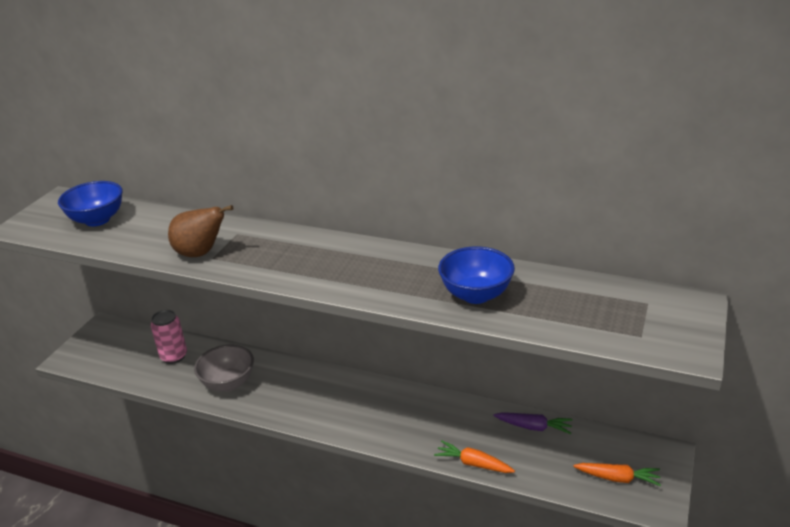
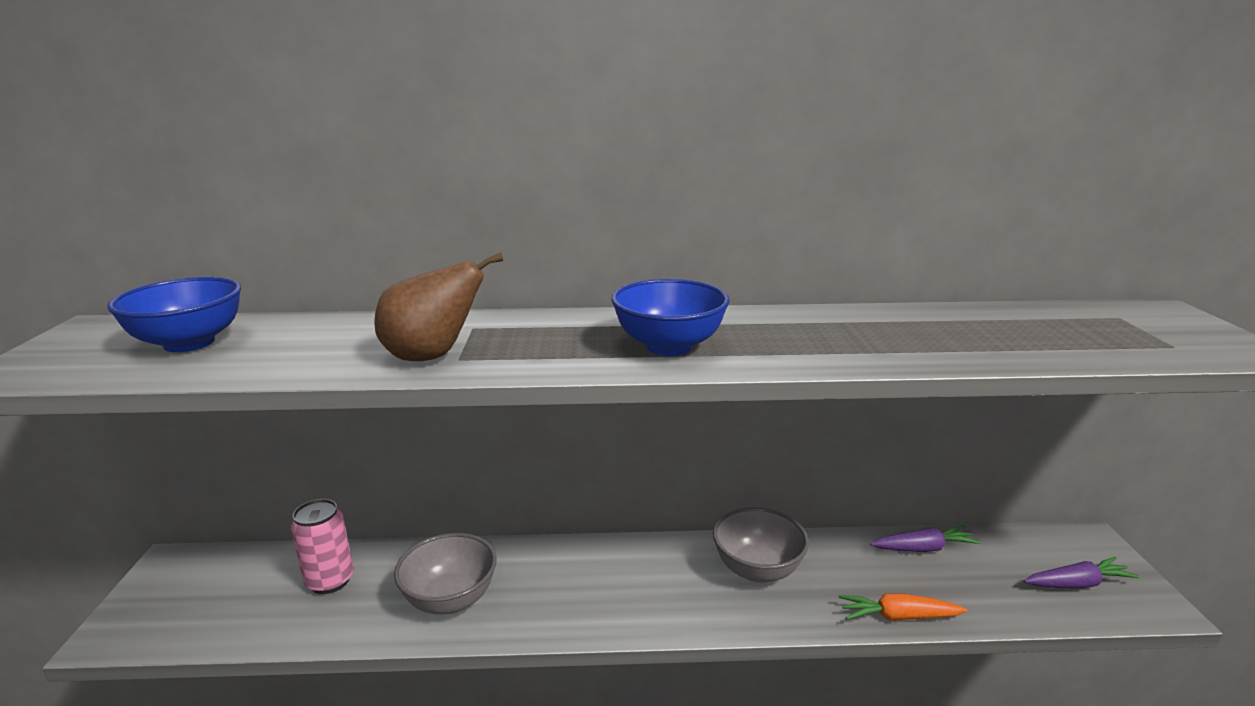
camera: 25 degrees left, 10 degrees down
blue bowl [438,246,515,304] -> blue bowl moved to [611,279,730,356]
orange carrot [573,463,661,486] -> purple carrot [1024,557,1140,589]
none -> grey bowl [713,507,809,583]

